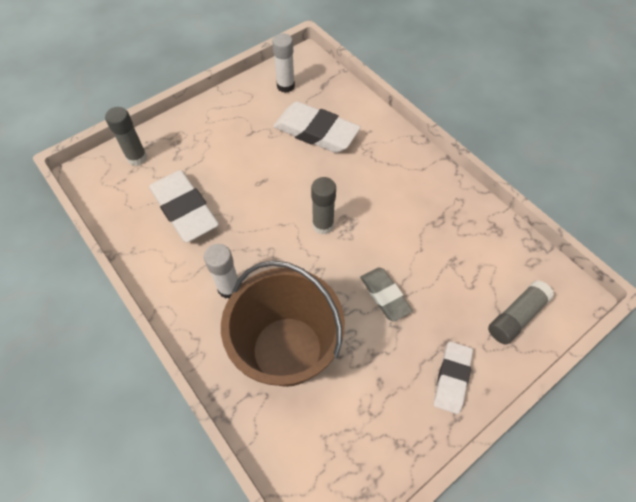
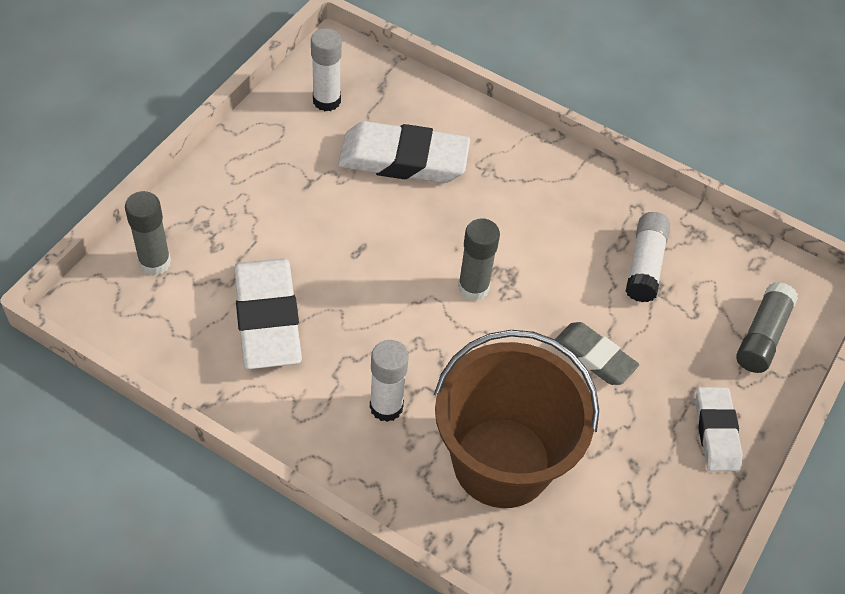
camera: 25 degrees left, 5 degrees down
white eraser [149,170,219,243] -> white eraser turned 45 degrees clockwise [234,258,302,369]
none -> white glue stick [625,212,670,302]

